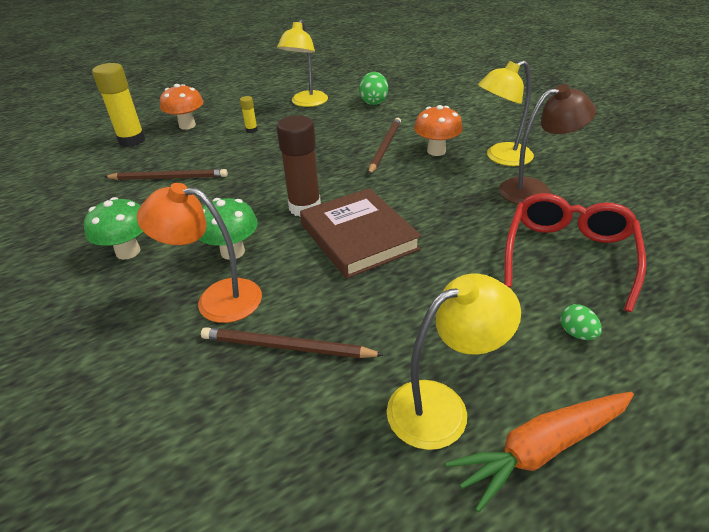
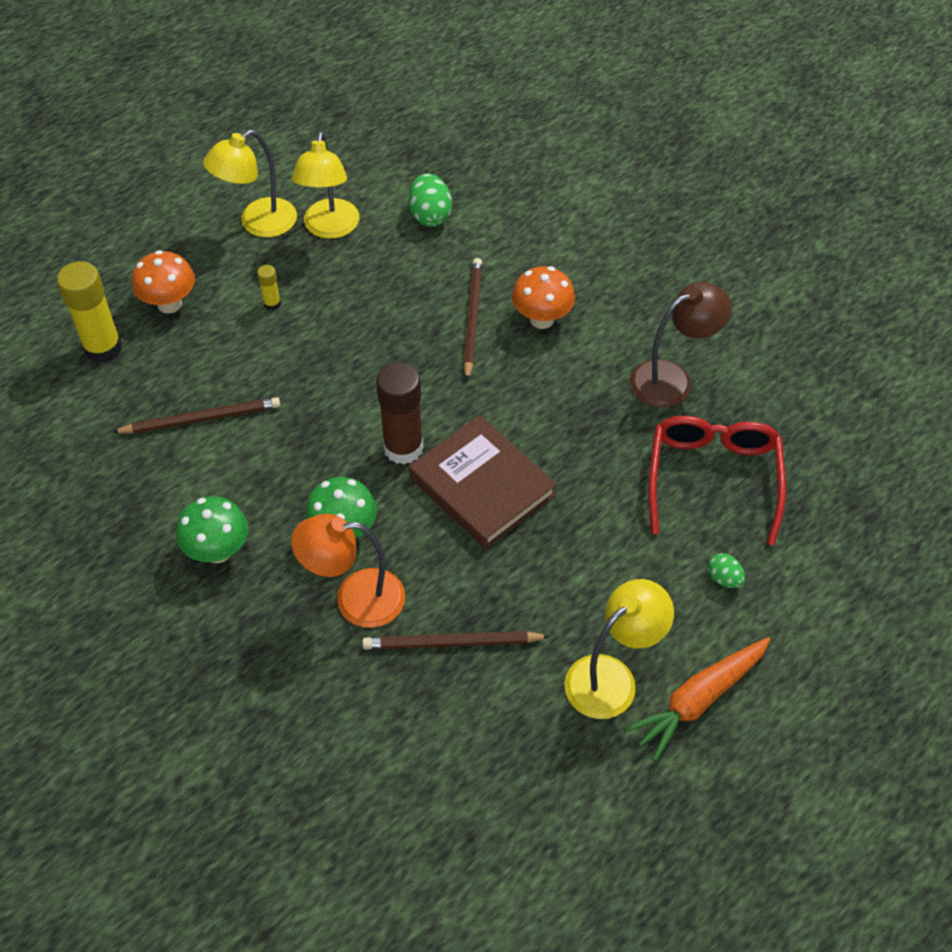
camera: 15 degrees left, 15 degrees up
yellow lamp [478,60,534,166] -> yellow lamp moved to [203,130,297,237]

